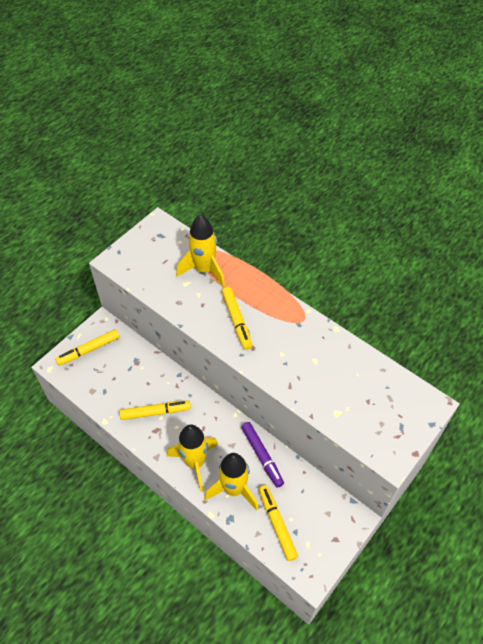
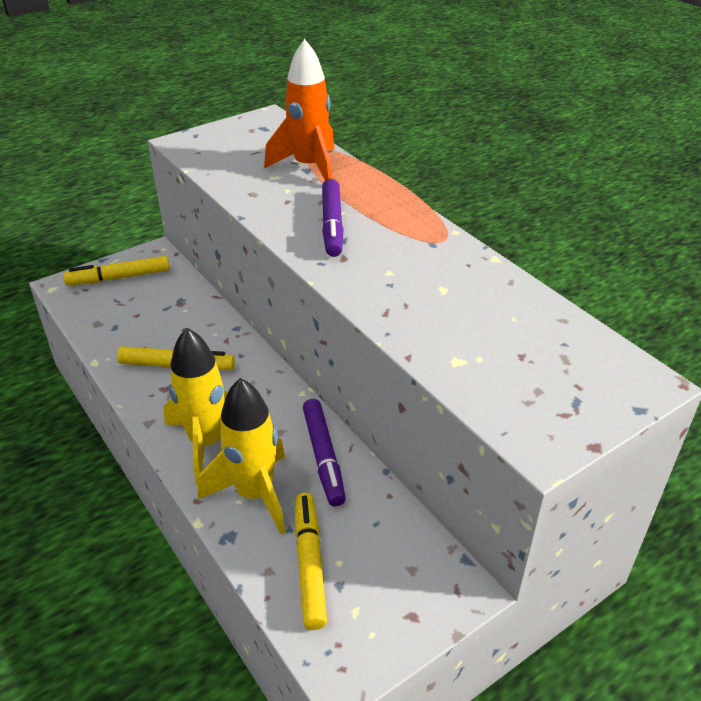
camera: 15 degrees right, 15 degrees down
yellow rocket [176,214,225,287] -> orange rocket [264,39,335,181]
yellow marker [222,287,252,350] -> purple marker [322,179,344,257]

